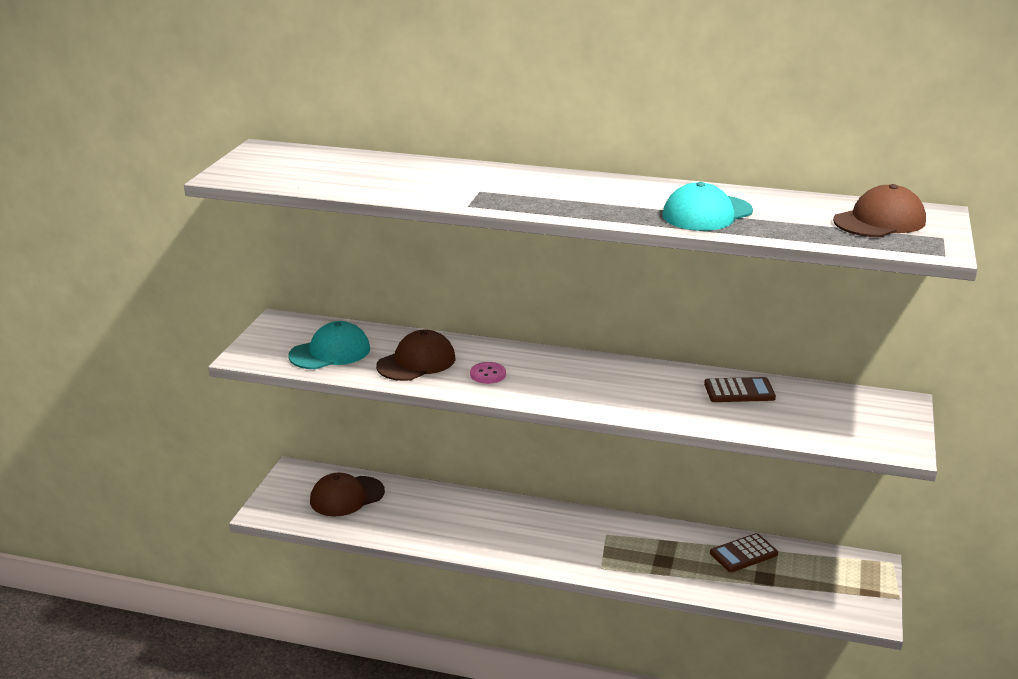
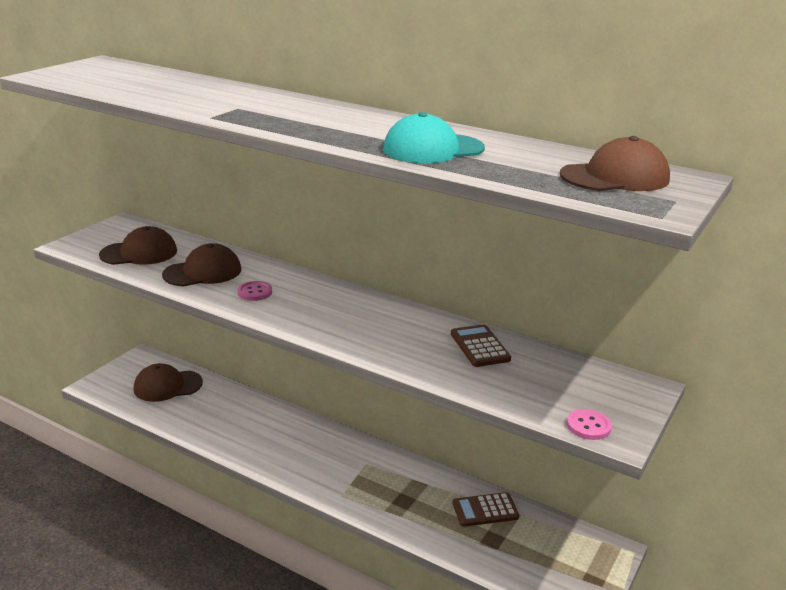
camera: 15 degrees right, 0 degrees up
turquoise cap [288,321,370,369] -> brown cap [99,226,177,265]
brown calculator [704,377,776,402] -> brown calculator turned 120 degrees counterclockwise [451,324,511,367]
none -> pink button [567,409,612,440]

